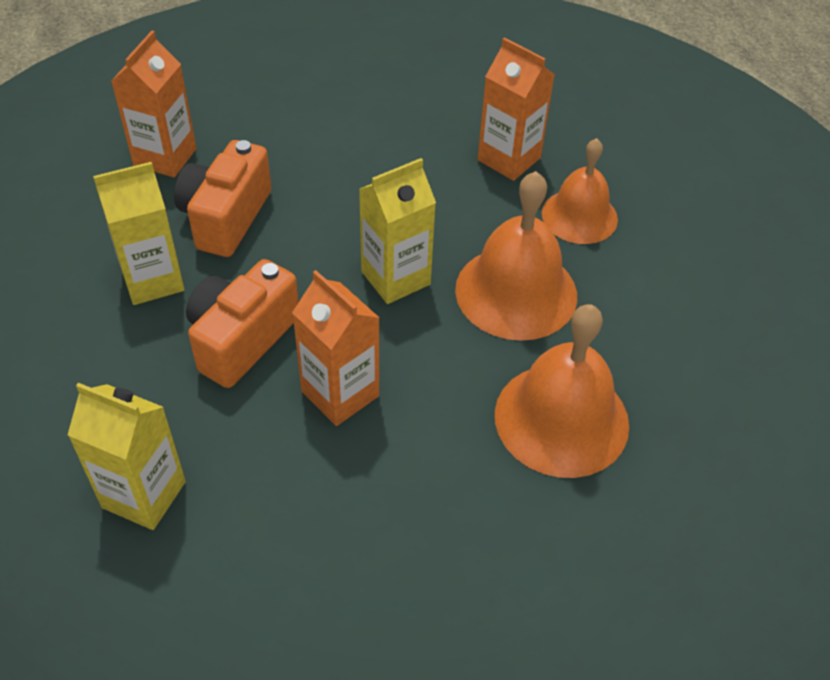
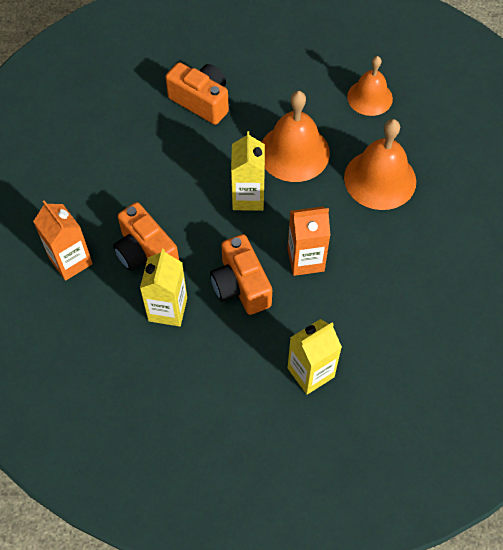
camera: 55 degrees left, 10 degrees up
orange carton [478,37,555,181] -> orange camera [165,62,229,125]
orange bell [542,138,618,244] -> orange bell moved to [347,56,393,116]

